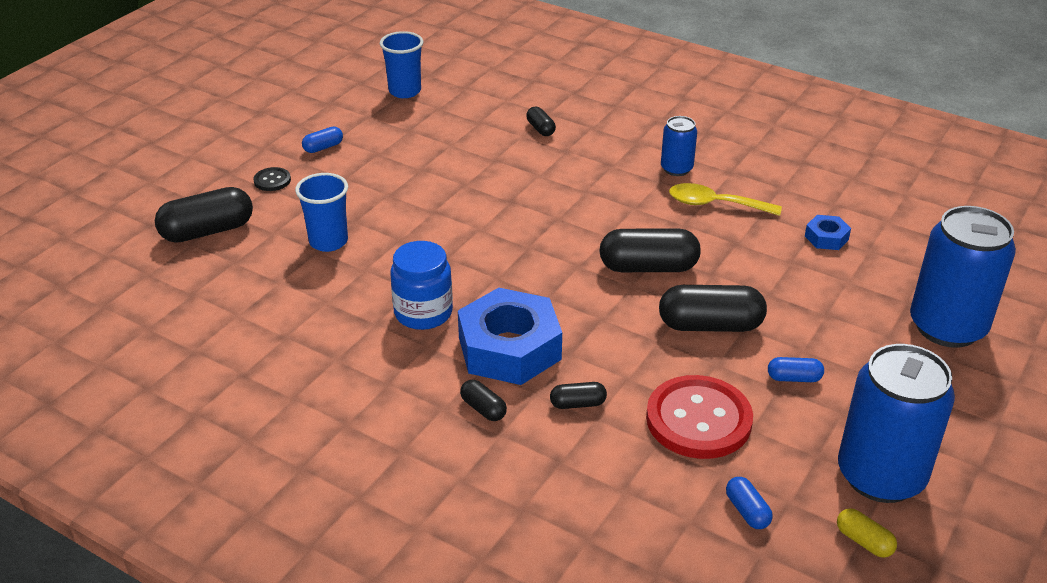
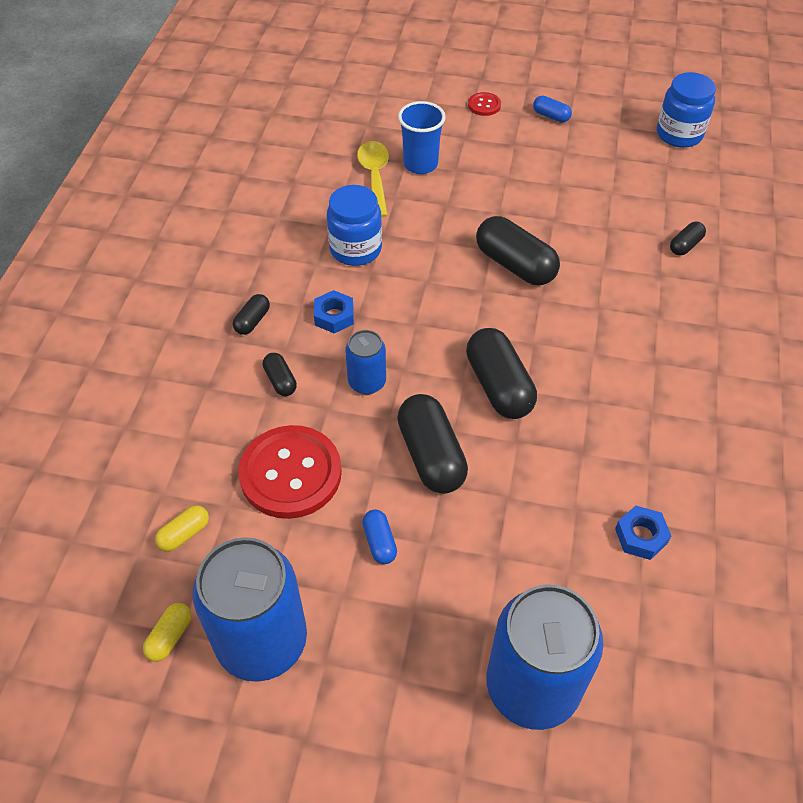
camera: 70 degrees right, 15 degrees up
black capsule [155,187,253,243] -> black capsule moved to [476,216,560,286]
black button [253,167,291,191] -> red button [468,92,501,116]
blue cup [380,31,423,98] -> blue jar [657,72,716,148]
blue nut [458,288,562,385] -> blue nut [314,290,354,333], size x0.45
blue can [661,116,697,176] -> blue can moved to [345,330,386,394]
yellow spoon [669,183,782,216] -> yellow spoon moved to [357,141,389,218]
blue capsule [726,477,773,529] -> yellow capsule [155,505,209,552]

